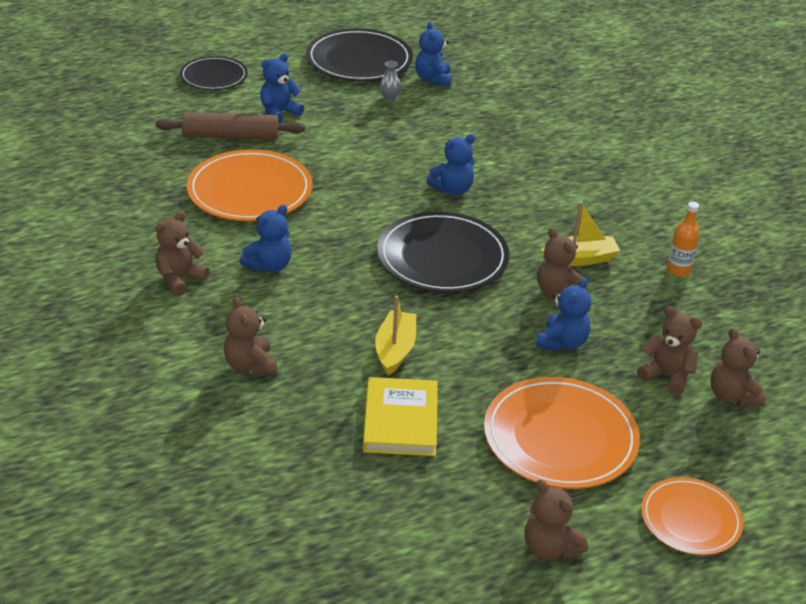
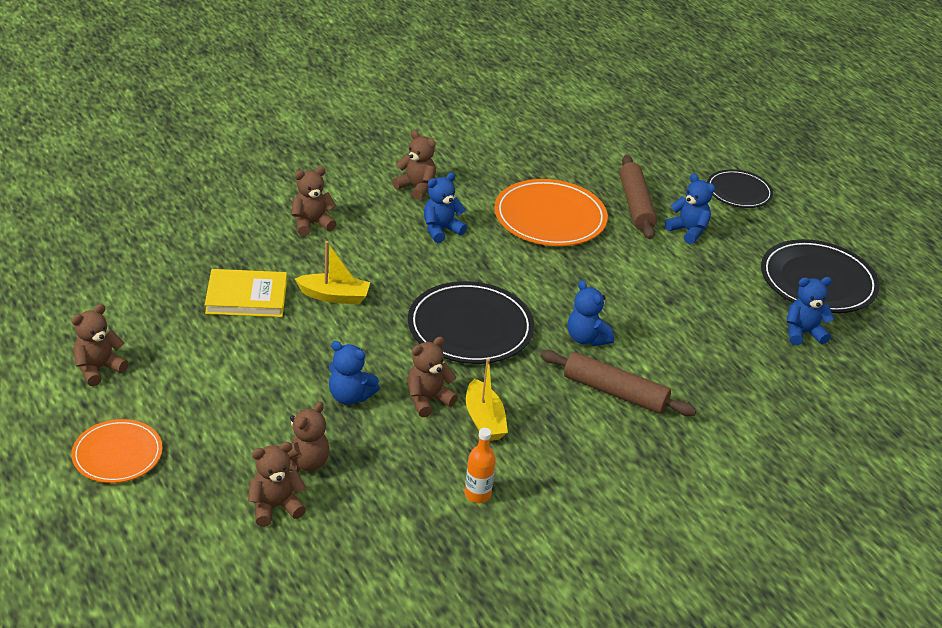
camera: 85 degrees right, 0 degrees up
blue teddy bear [240,205,292,272] -> blue teddy bear turned 105 degrees clockwise [424,173,467,243]
grey vase [380,61,401,101] -> none
orange plate [484,377,640,489] -> none
none -> brown rolling pin [540,350,696,416]

